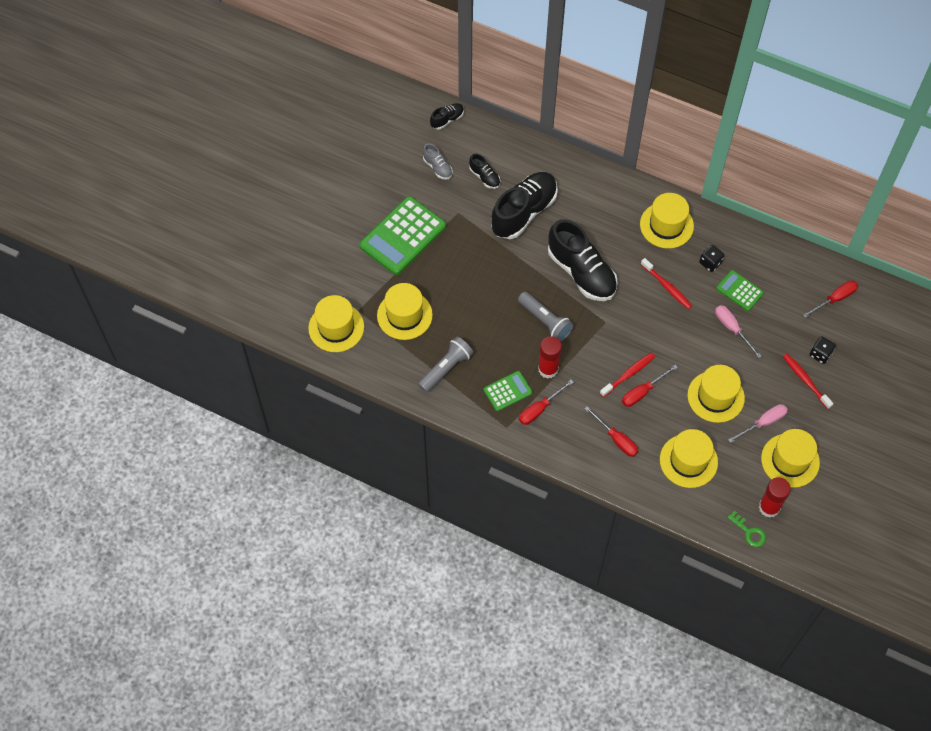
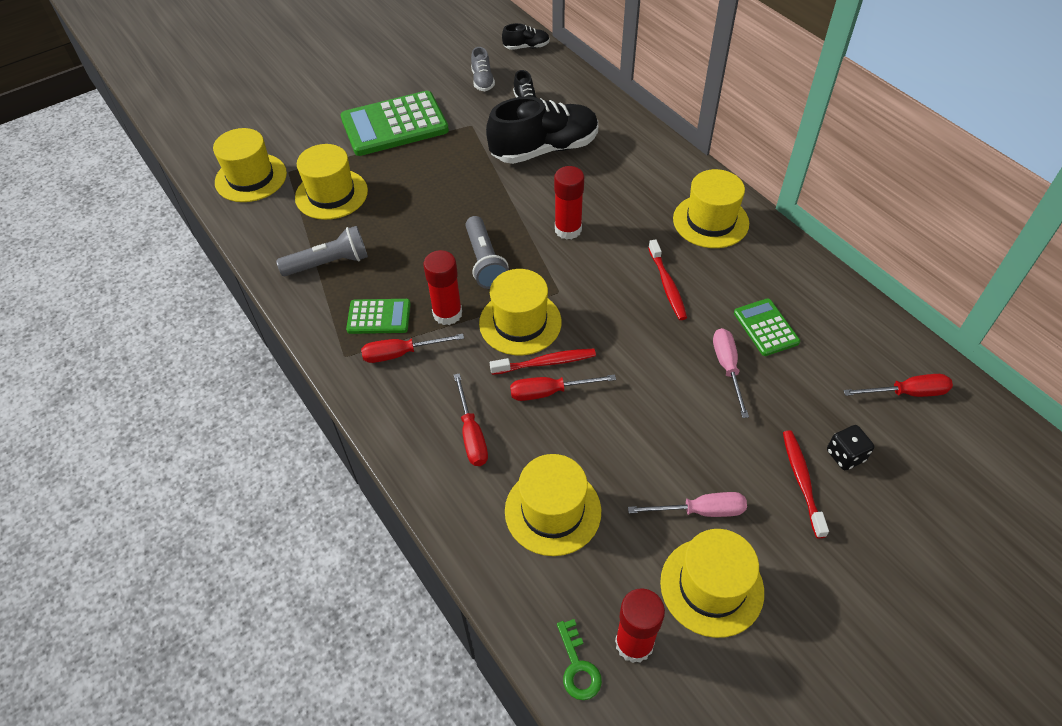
camera: 30 degrees right, 10 degrees down
black shoe [548,219,618,301] -> red glue stick [554,166,584,240]
yellow hat [687,365,745,423] -> yellow hat moved to [479,269,562,355]
black dice [699,245,725,272] -> none

